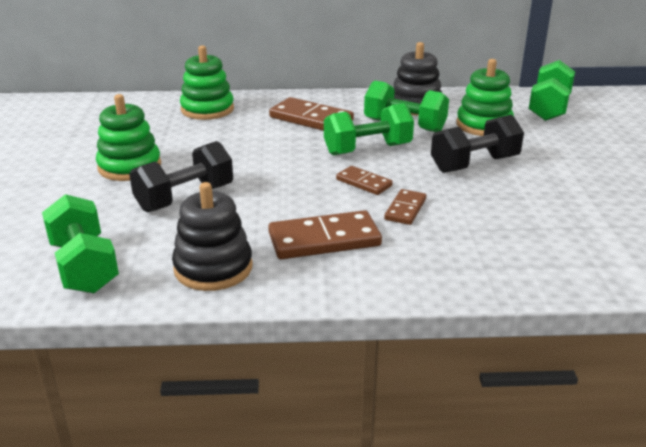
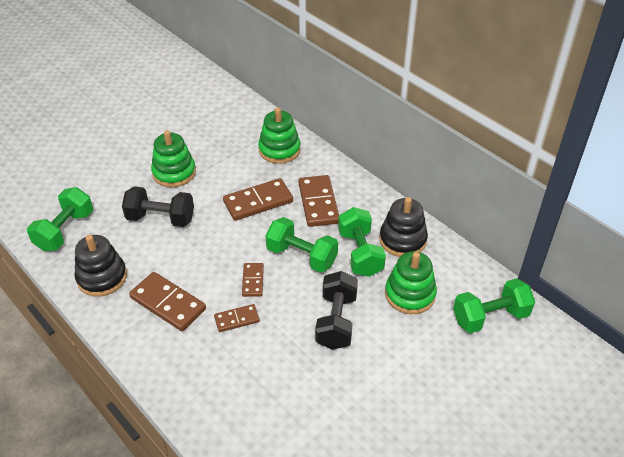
camera: 50 degrees right, 15 degrees up
black dumbbell [431,114,524,173] -> black dumbbell turned 75 degrees clockwise [315,271,358,350]
none -> brown domino [223,178,293,221]

